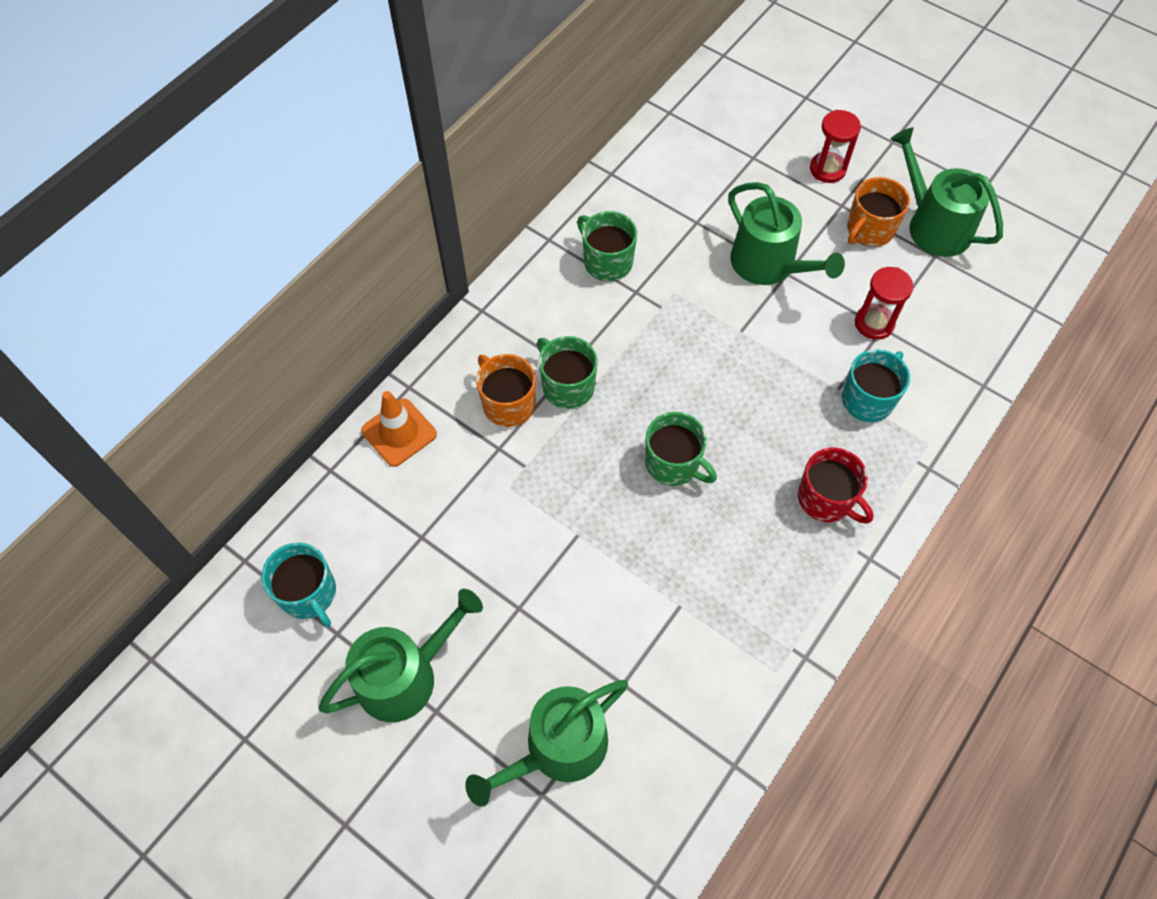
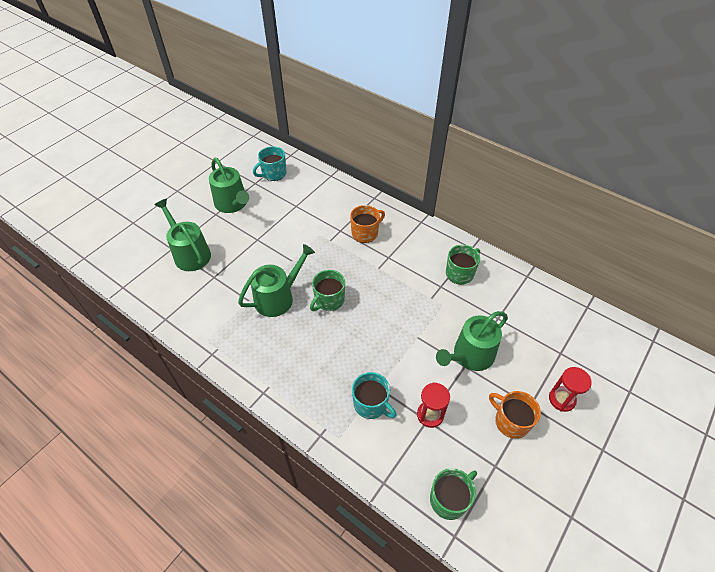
camera: 90 degrees right, 10 degrees down
orange traffic cone [361,391,437,467] -> none
green mug [537,336,598,409] -> green mug moved to [430,468,477,520]
red mug [798,448,874,524] -> none
green watering can [891,127,1003,257] -> green watering can moved to [238,244,315,317]

